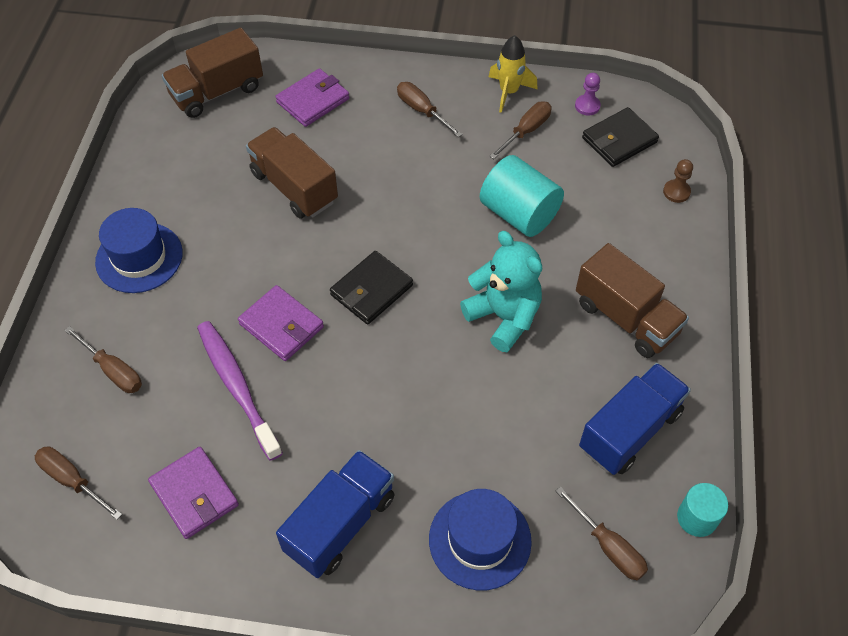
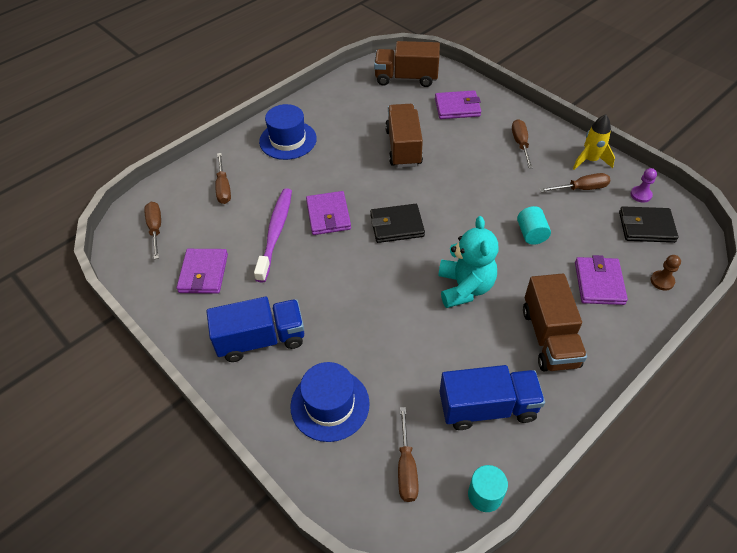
camera: 40 degrees right, 5 degrees down
turquoise cylinder [480,155,564,237] -> turquoise cylinder [517,206,551,245], size x0.58
none -> purple wallet [575,255,628,305]

